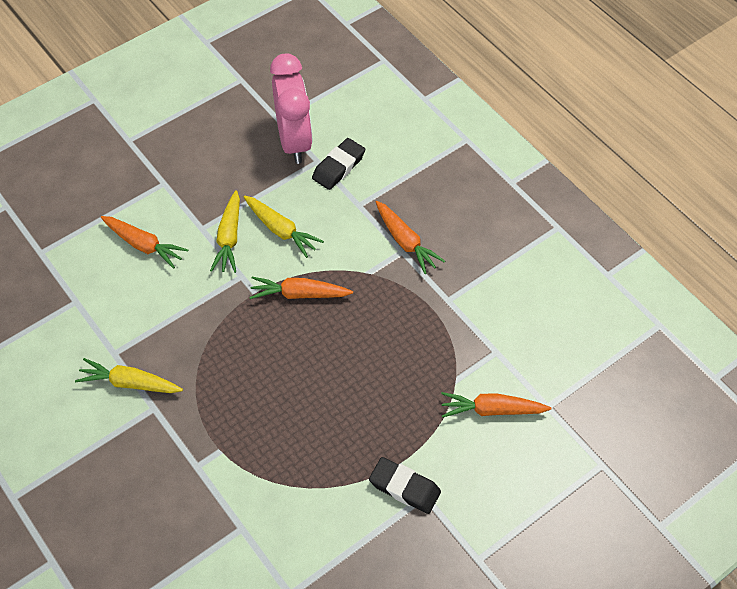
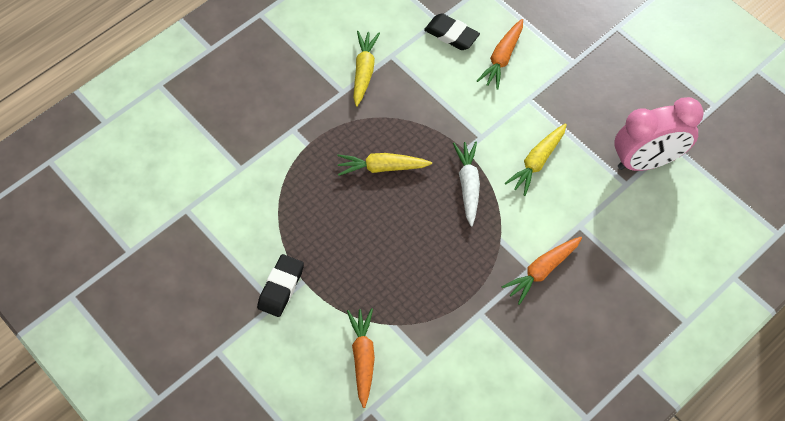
camera: 85 degrees right, 5 degrees up
yellow carrot [210,190,240,273] -> yellow carrot moved to [337,153,432,176]
orange carrot [249,277,353,299] -> white carrot [453,141,480,226]
black eraser [312,138,365,190] -> black eraser moved to [424,13,480,50]

